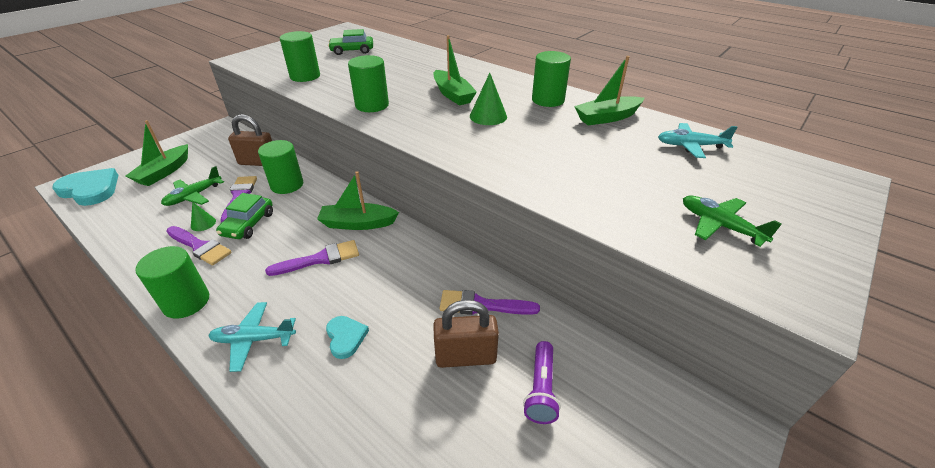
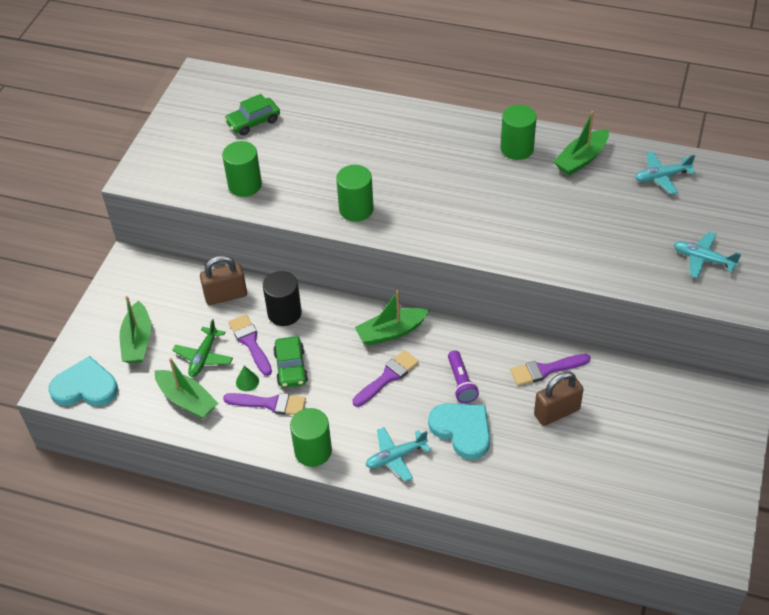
camera: 20 degrees left, 10 degrees up
green cylinder [258,140,303,194] -> black cylinder [263,271,302,326]
turquoise heart [326,316,369,359] -> turquoise heart [428,403,490,460], size x1.80
green boat [433,35,477,105] -> green boat moved to [155,358,218,419]
green cone [470,73,507,125] -> none
purple flashlight [523,341,561,424] -> purple flashlight moved to [448,350,479,403]
green plane [683,195,782,247] -> turquoise plane [674,232,741,278]

